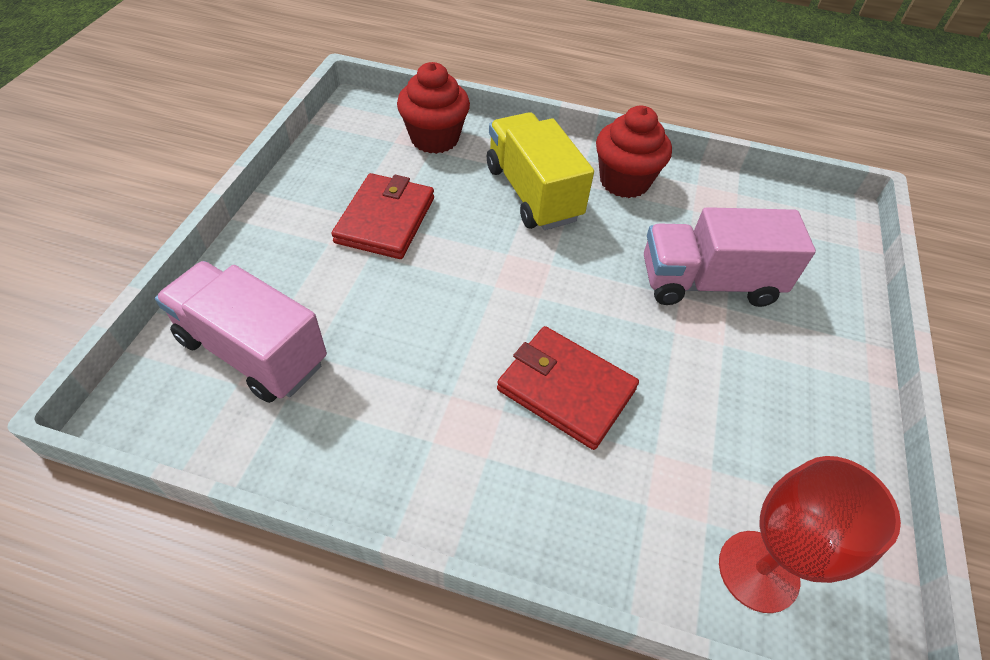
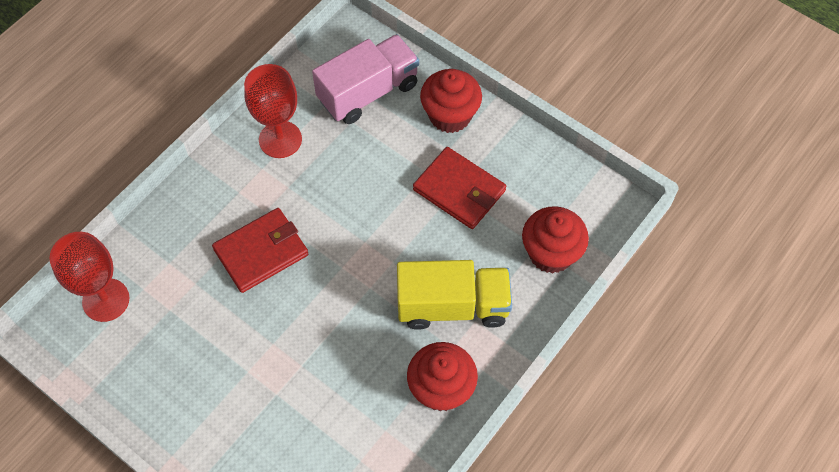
camera: 115 degrees right, 10 degrees up
pink truck [644,207,816,307] -> none
none -> red goblet [244,64,302,158]
none -> red cupcake [420,69,482,133]

